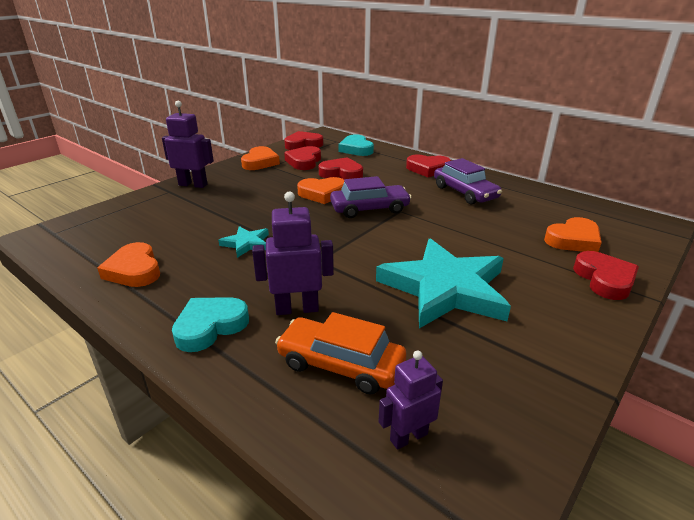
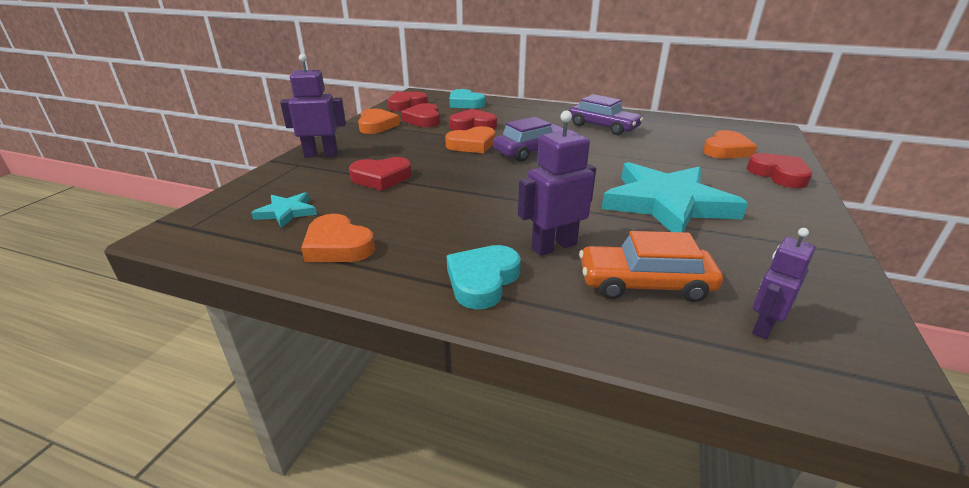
camera: 20 degrees left, 0 degrees up
turquoise star [218,226,269,258] -> turquoise star moved to [251,192,317,228]
red heart [406,154,451,177] -> red heart moved to [349,157,412,191]

